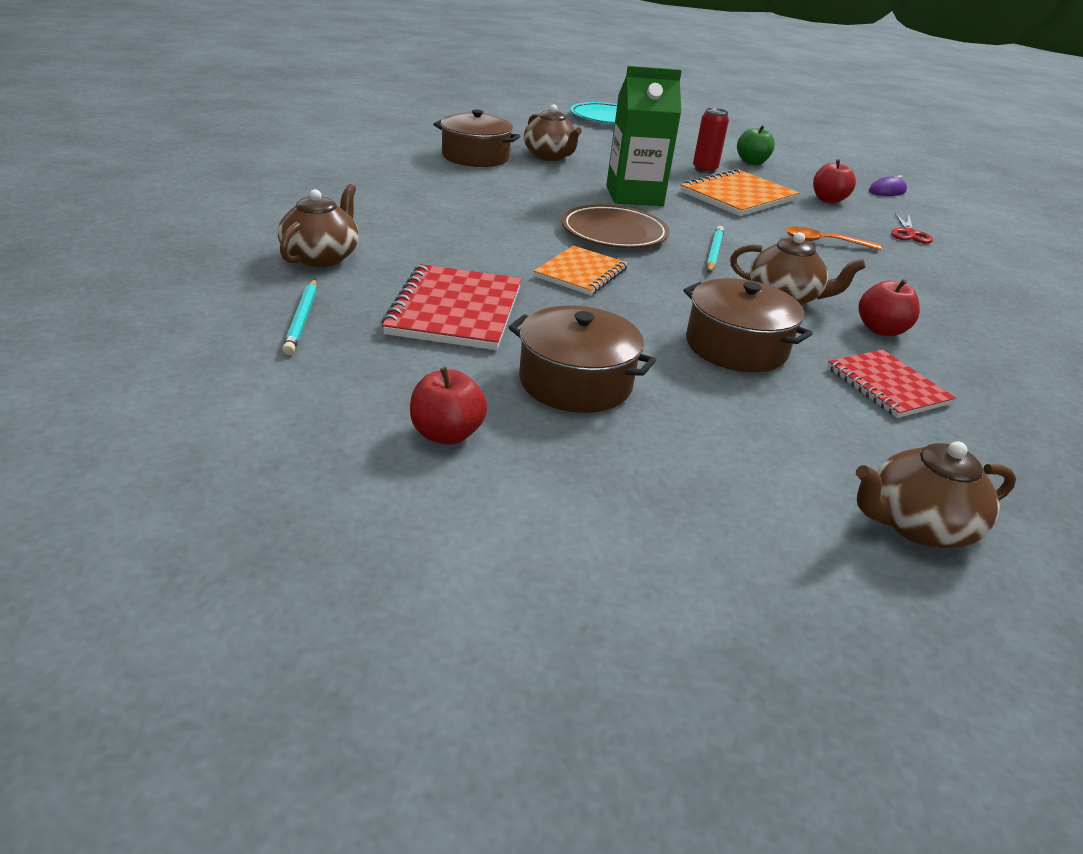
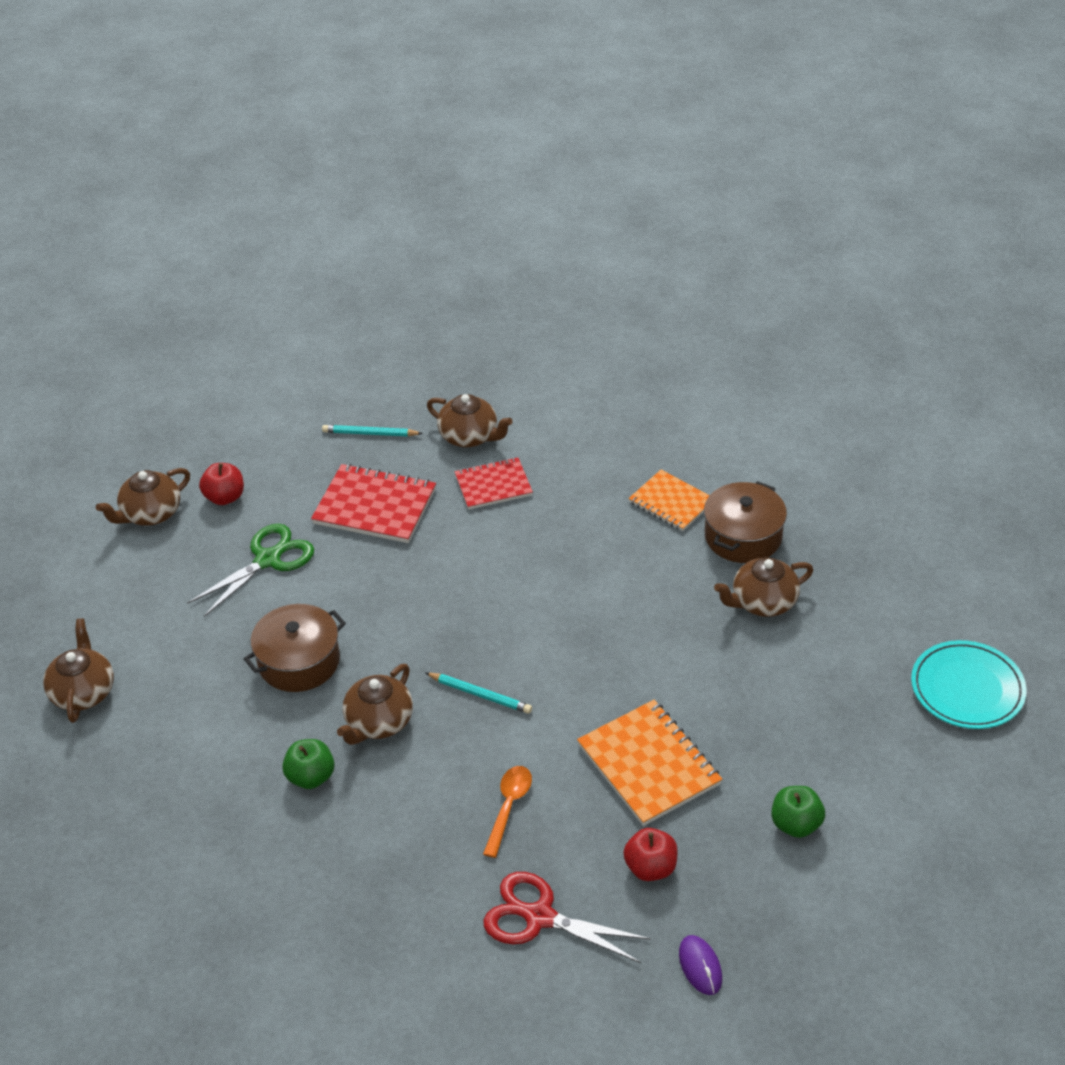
camera: 105 degrees right, 10 degrees up
brown pot [508,306,656,413] -> green scissors [187,524,314,617]
orange notebook [534,246,628,295] -> orange notebook moved to [629,470,710,531]
brown plate [562,205,669,248] -> none
green carton [606,66,682,206] -> none
red can [693,108,729,173] -> none
red notebook [827,349,956,418] -> red notebook moved to [455,457,533,510]
red apple [859,279,920,336] -> green apple [282,739,335,789]
red scissors [891,213,933,244] -> red scissors [484,872,651,963], size x1.68
none -> brown teapot [96,468,190,526]

